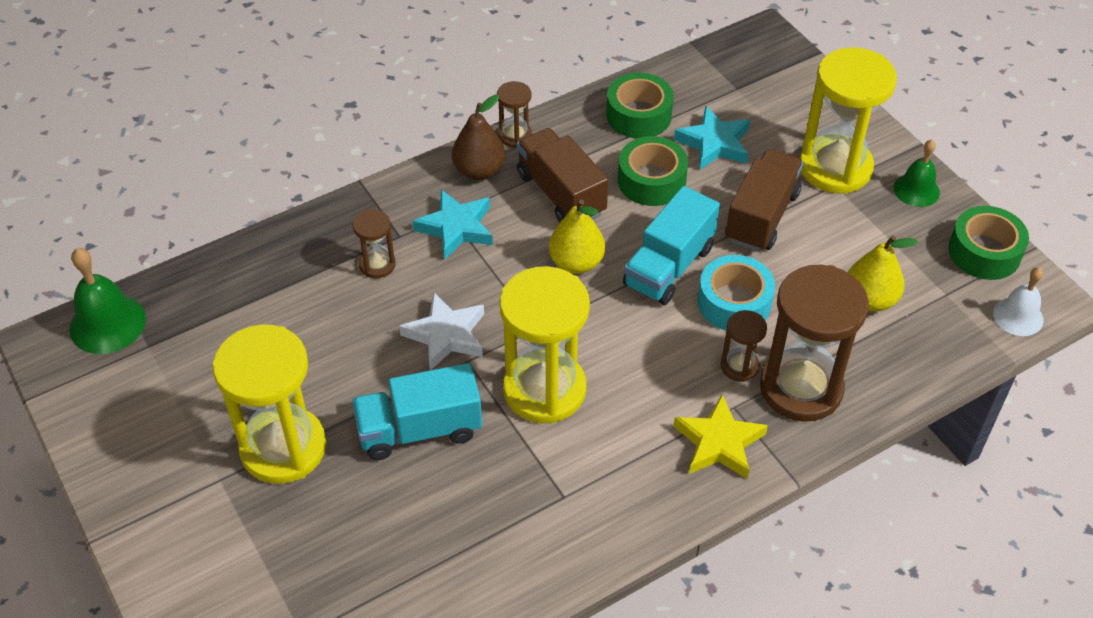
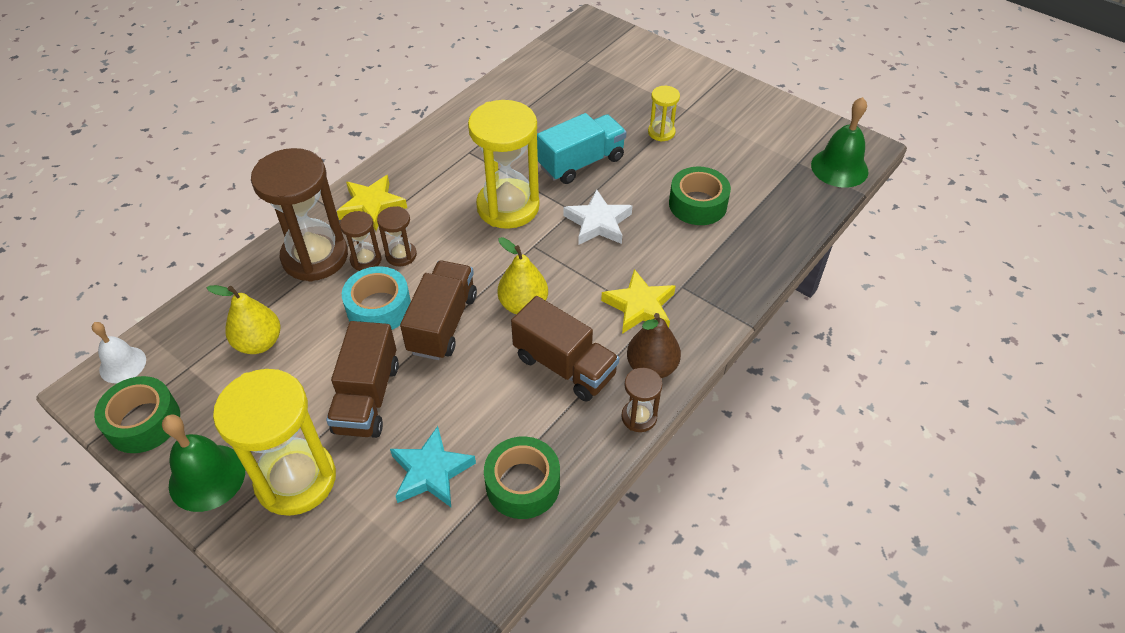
camera: 160 degrees right, 0 degrees up
yellow hourglass [213,324,326,484] -> yellow hourglass [648,86,680,142], size x0.47
brown hourglass [353,209,396,278] -> brown hourglass moved to [377,206,417,266]
turquoise star [412,189,493,259] -> yellow star [601,269,676,334]
green tape [618,136,688,206] -> green tape moved to [669,166,731,225]
turquoise truck [623,186,720,305] -> brown truck [400,261,477,360]
green bell [894,140,940,207] -> green bell [162,415,245,512], size x1.52

